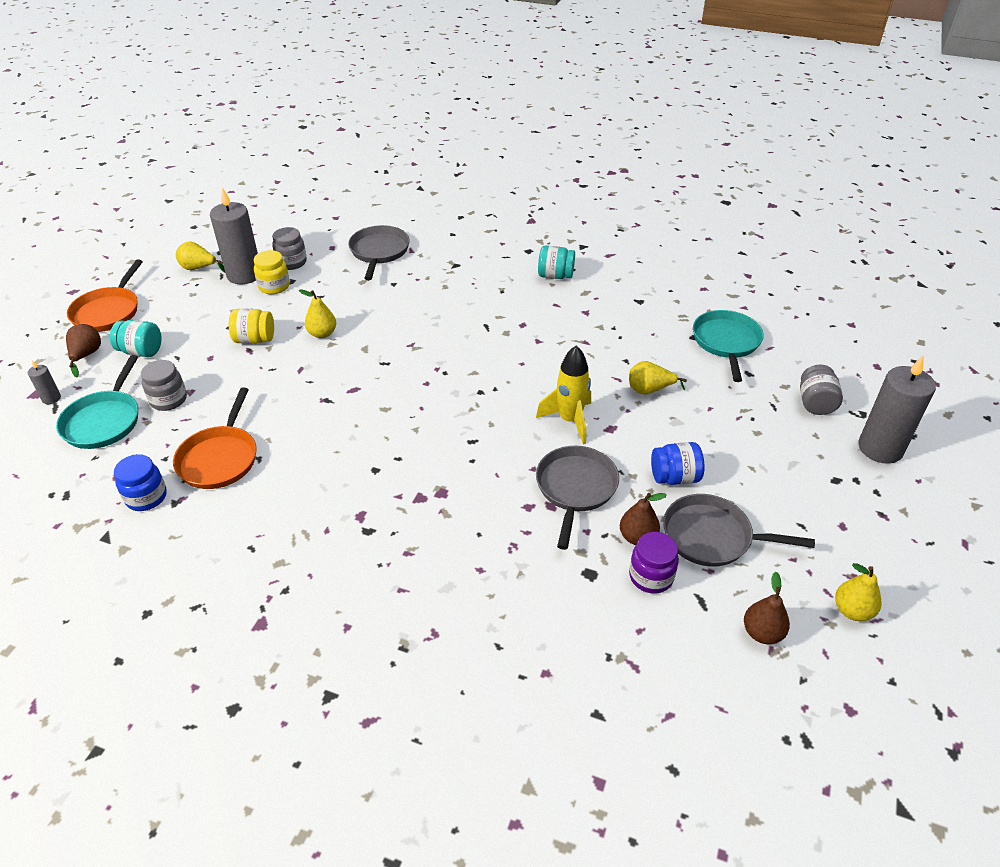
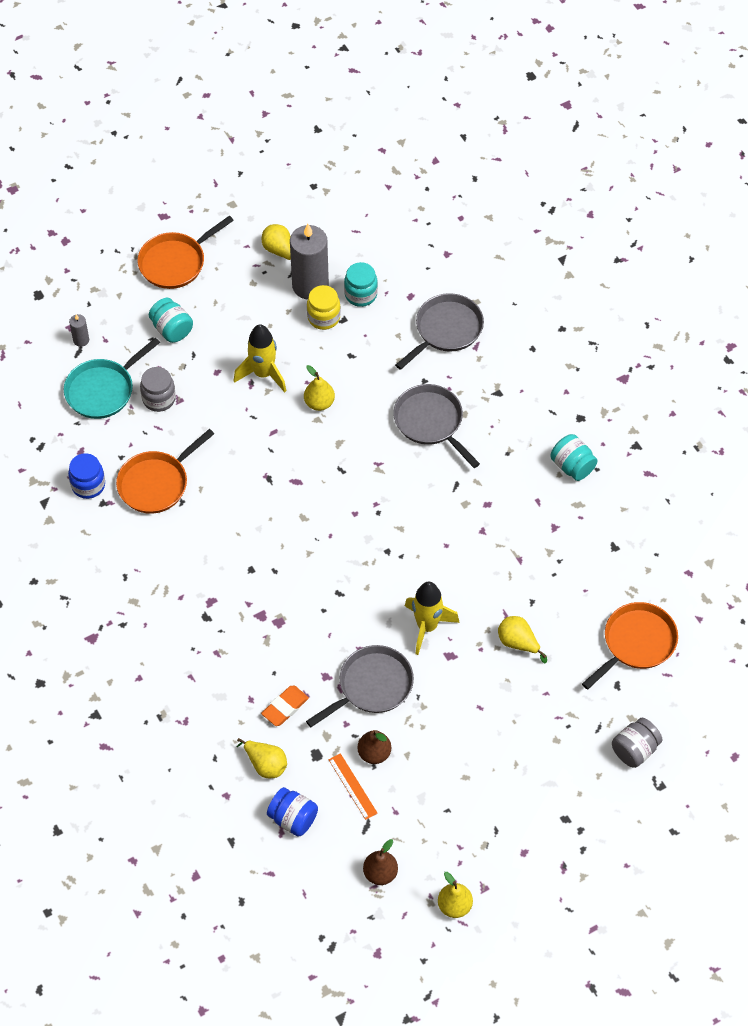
camera: 40 degrees right, 15 degrees up
brown pear [66,324,101,378] -> none
yellow jar [229,309,274,344] -> yellow rocket [234,324,286,393]
grey jar [272,227,307,270] -> turquoise jar [344,262,378,307]
purple jar [629,532,679,594] -> orange ruler [329,753,378,820]
blue jar [651,442,705,485] -> blue jar moved to [267,787,318,836]
grey pan [663,494,815,567] -> grey pan moved to [393,384,480,468]
turquoise pan [693,310,764,382] -> orange pan [582,602,678,690]
grey candle [858,356,936,464] -> none
none -> yellow pear [237,738,287,778]
none -> orange eraser [261,685,309,726]

